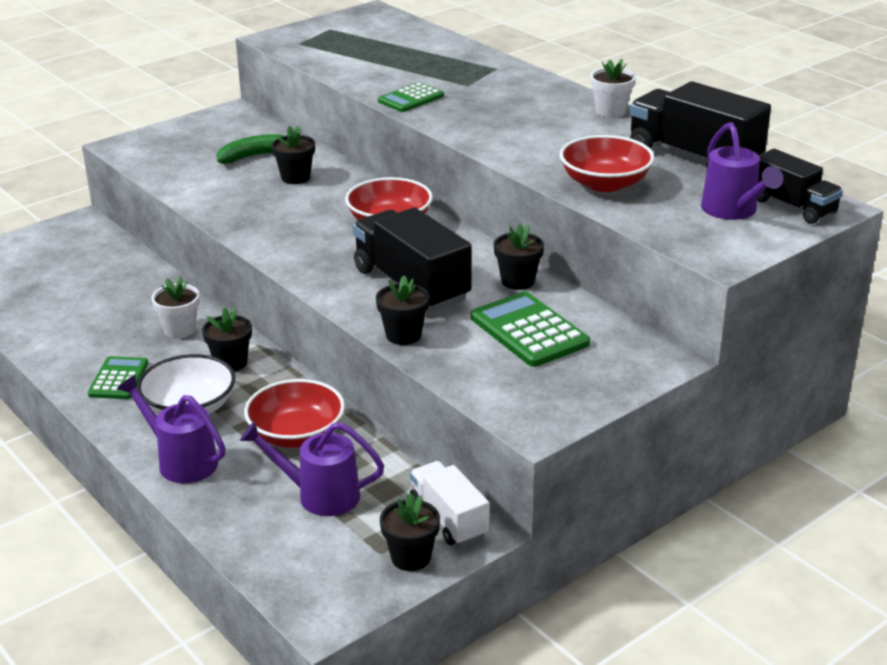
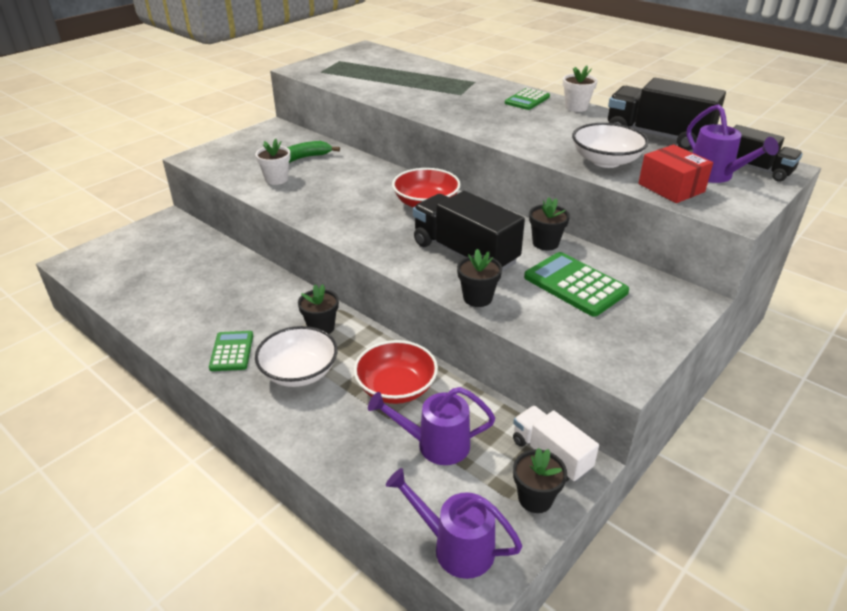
camera: 10 degrees left, 5 degrees up
purple watering can [117,375,225,483] -> purple watering can moved to [386,468,523,579]
white flower pot [151,277,200,339] -> white flower pot moved to [255,139,291,185]
black flower pot [271,126,315,184] -> none
green calculator [378,82,444,112] -> green calculator moved to [505,88,550,110]
red bowl [559,135,654,192] -> white bowl [572,123,649,168]
none -> red box [638,145,713,203]

